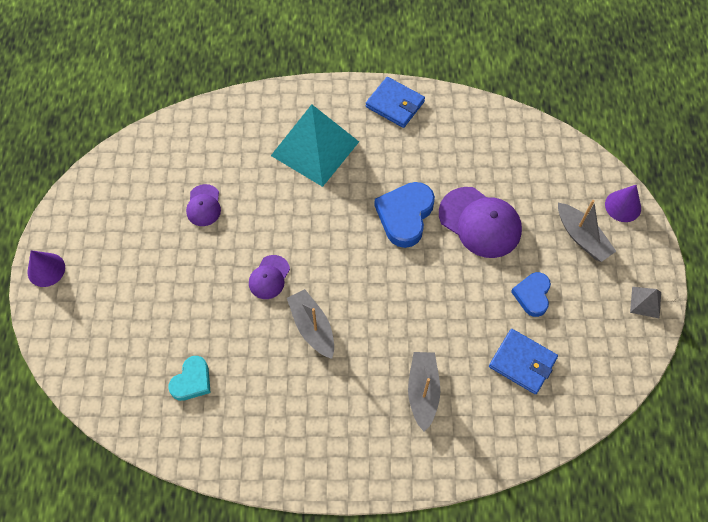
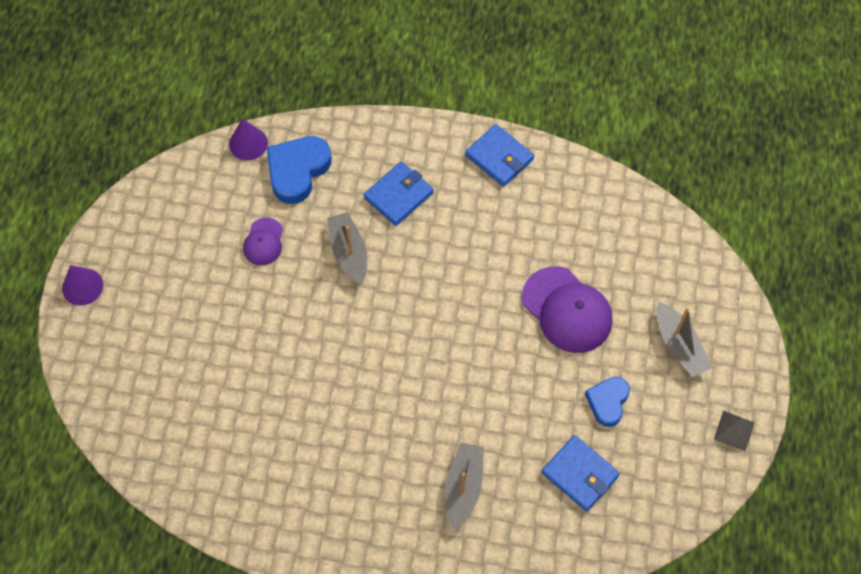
camera: 10 degrees right, 0 degrees up
turquoise heart [168,356,211,401] -> none
purple cap [249,255,290,299] -> none
turquoise pyramid [271,104,359,187] -> blue wallet [364,162,434,226]
grey boat [287,289,334,359] -> grey boat moved to [327,212,367,285]
blue heart [374,182,435,248] -> blue heart moved to [267,136,332,204]
purple cone [605,185,641,222] -> purple cone moved to [229,118,268,160]

